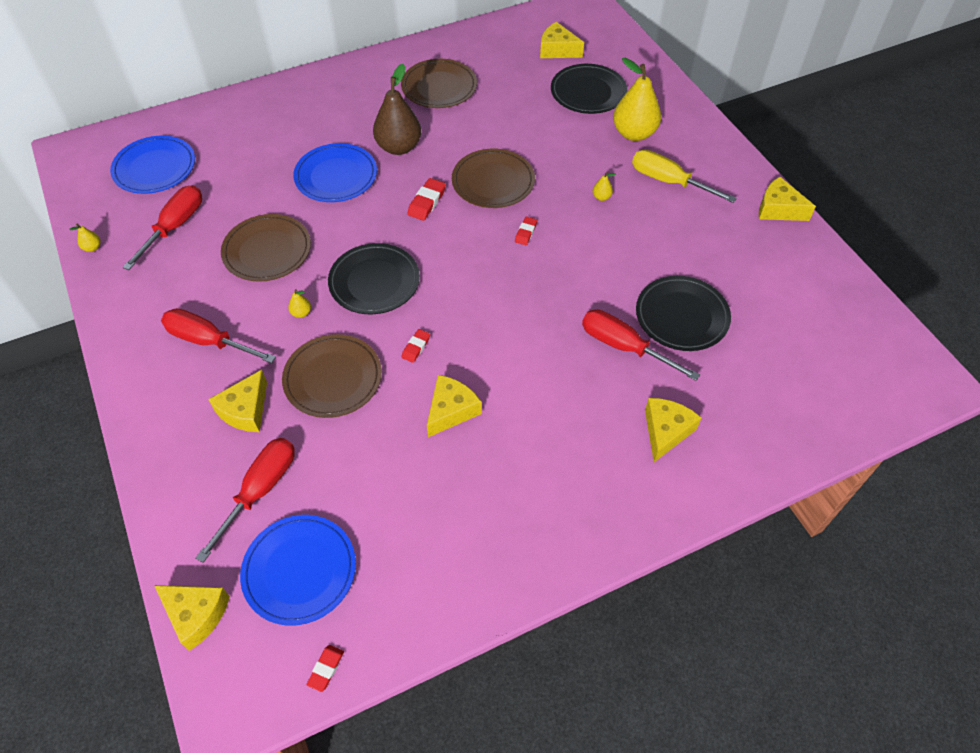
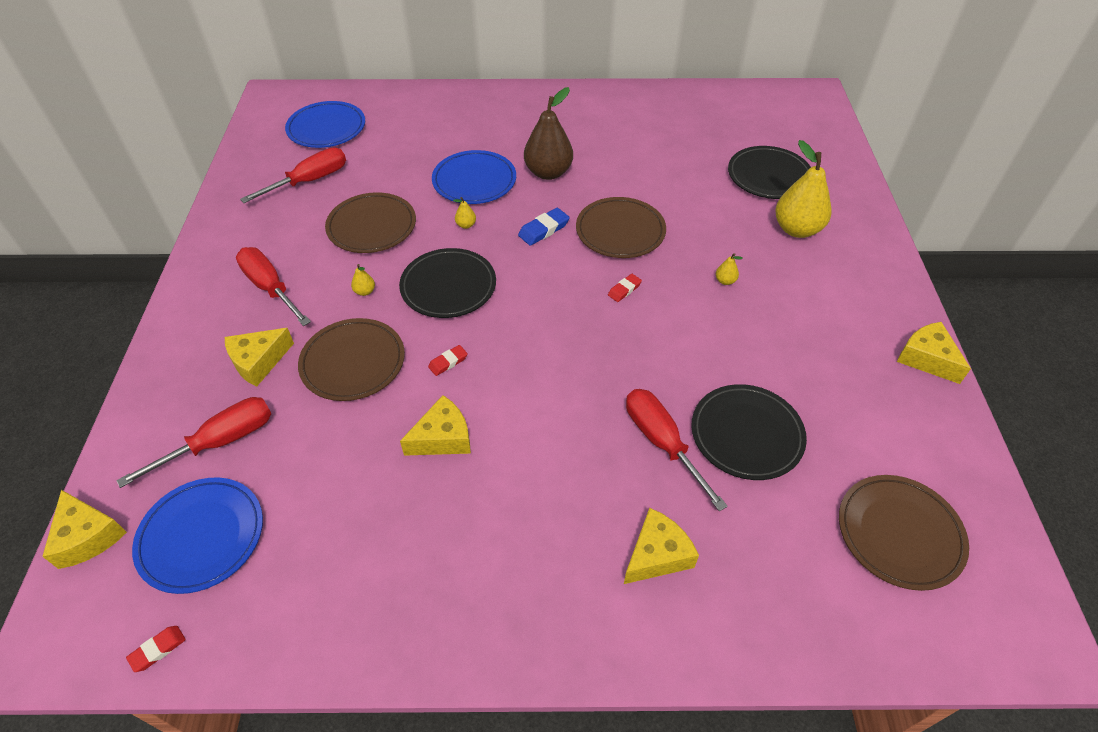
camera: 25 degrees right, 5 degrees down
yellow pear [70,224,101,252] -> yellow pear moved to [453,197,476,229]
brown plate [401,59,477,108] -> brown plate moved to [839,475,969,591]
red eraser [407,178,446,221] -> blue eraser [518,208,570,246]
yellow cheese [540,22,584,58] -> none
yellow screwdriver [632,150,737,203] -> none

